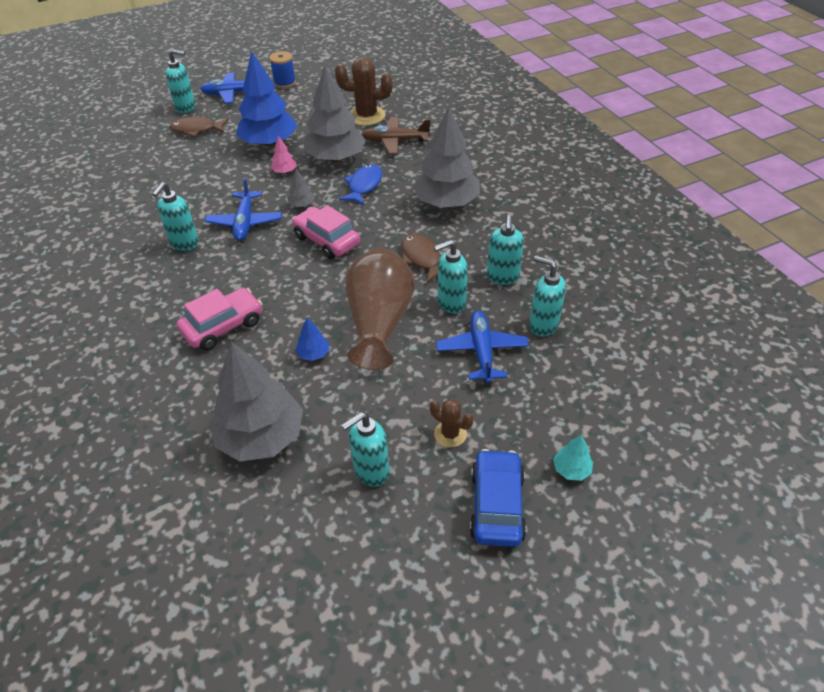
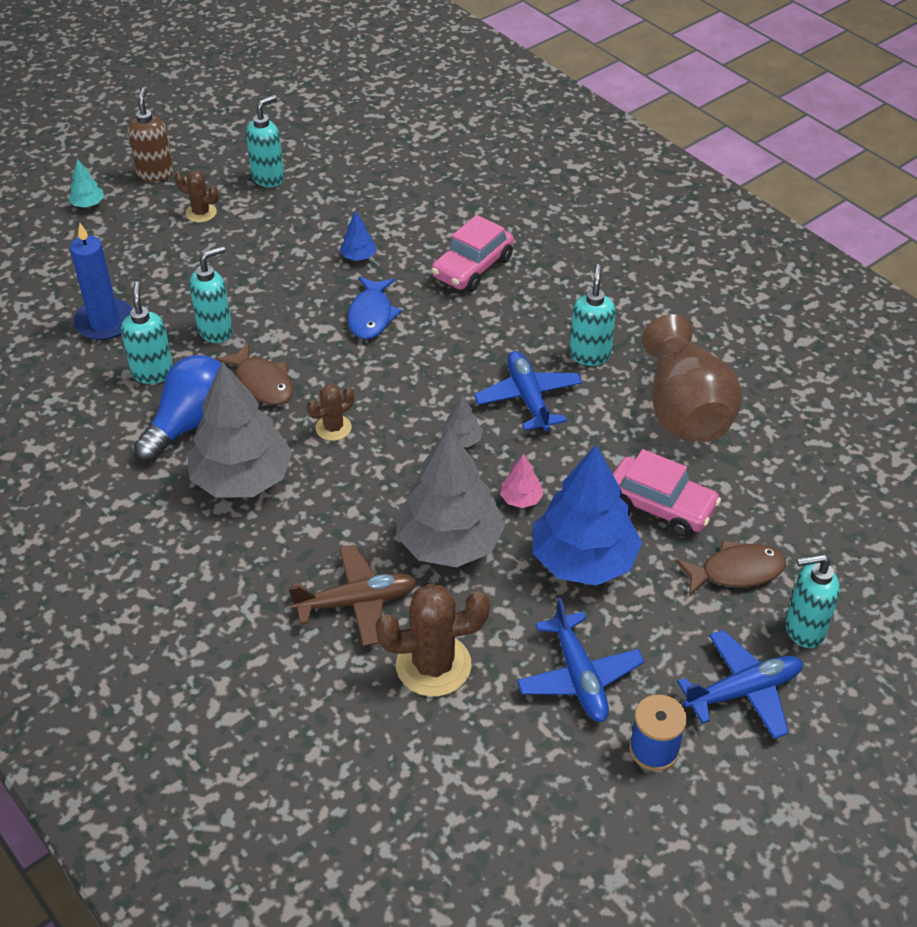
camera: 165 degrees right, 0 degrees up
grey tree [210,342,303,462] -> none
pink car [292,205,360,259] -> pink car moved to [613,449,721,537]
blue fish [339,164,382,205] -> blue fish moved to [347,276,402,339]
brown vase [345,248,415,370] -> brown vase moved to [642,314,742,442]
blue plane [436,311,529,383] -> blue plane moved to [517,597,645,722]
blue car [470,449,526,547] -> brown soap dispenser [128,88,173,182]
turquoise soap dispenser [529,256,566,336] -> blue candle [70,223,133,340]
none -> blue light bulb [134,355,221,462]
none -> brown cactus [307,384,354,441]

